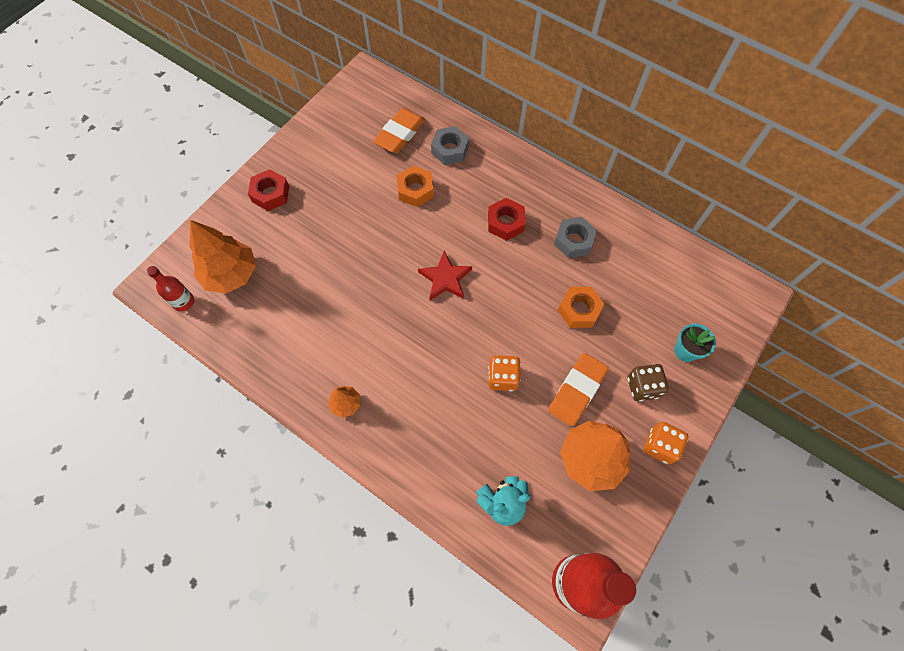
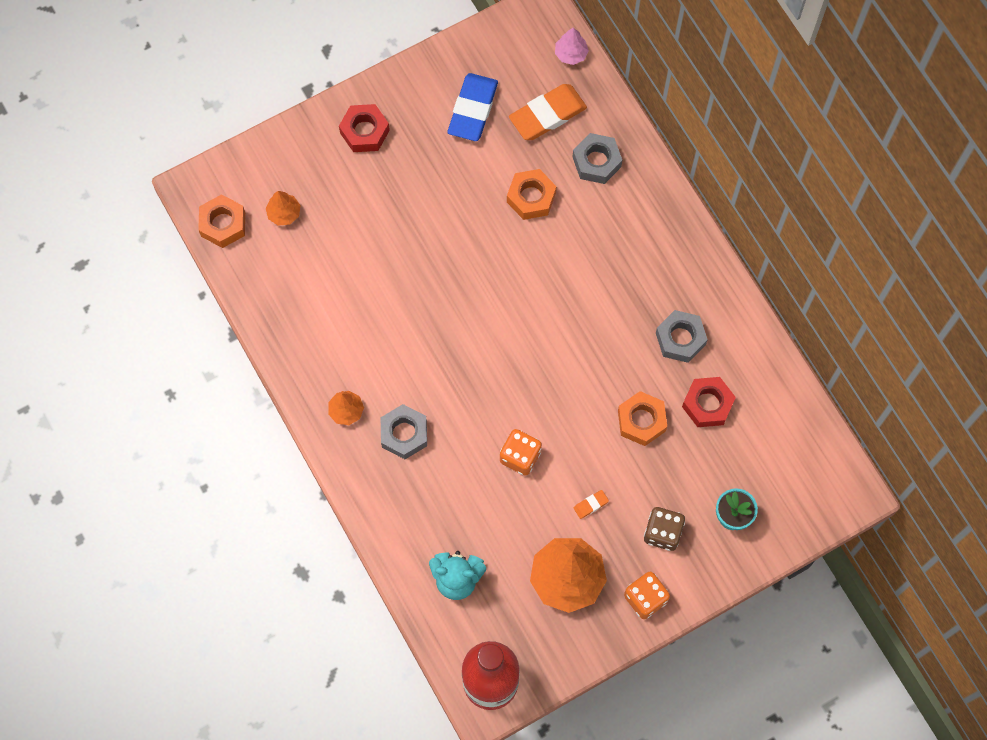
camera: 25 degrees right, 5 degrees up
red bottle [147,266,194,312] -> orange nut [198,194,245,248]
orange tree [190,220,256,294] -> orange tree [266,191,301,226], size x0.49
red star [418,251,472,300] -> none
red nut [488,198,526,241] -> red nut moved to [682,377,736,427]
orange eraser [548,353,609,427] -> orange eraser [574,490,609,519], size x0.42
none -> grey nut [381,404,427,459]
none -> blue eraser [448,73,498,141]
none -> pink tree [555,27,589,65]

